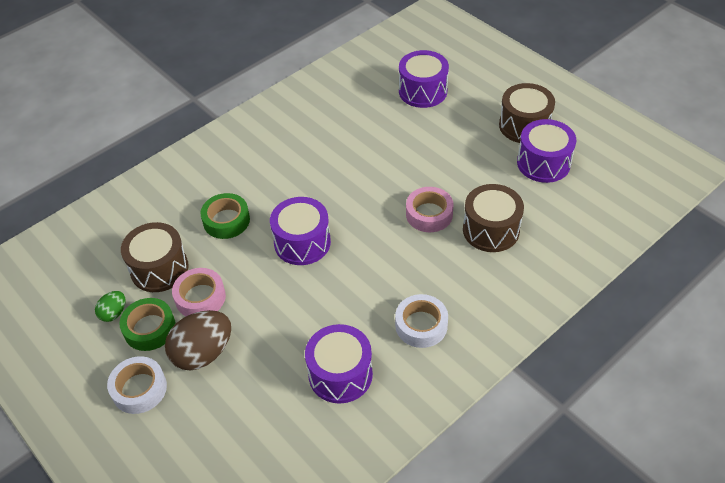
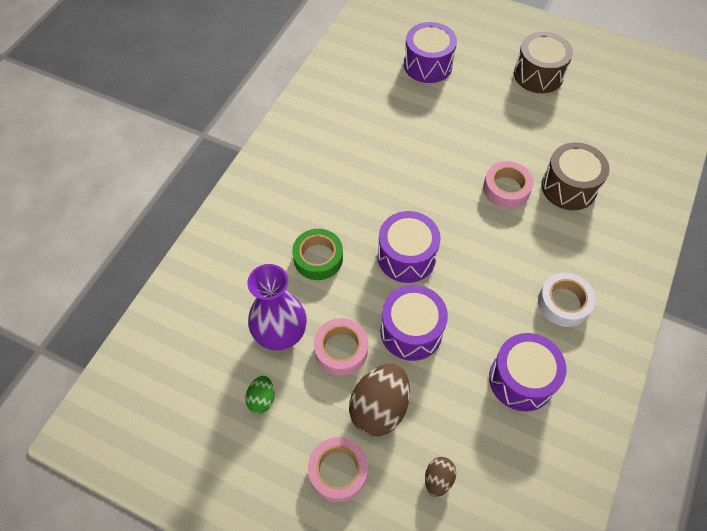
camera: 25 degrees left, 10 degrees up
white tape [107,356,167,414] -> pink tape [308,437,368,502]
green tape [119,298,176,351] -> none
brown drum [121,222,189,292] -> purple vase [247,264,307,350]
purple drum [517,119,576,183] -> purple drum moved to [380,285,448,361]
none -> brown egg [425,457,456,497]

